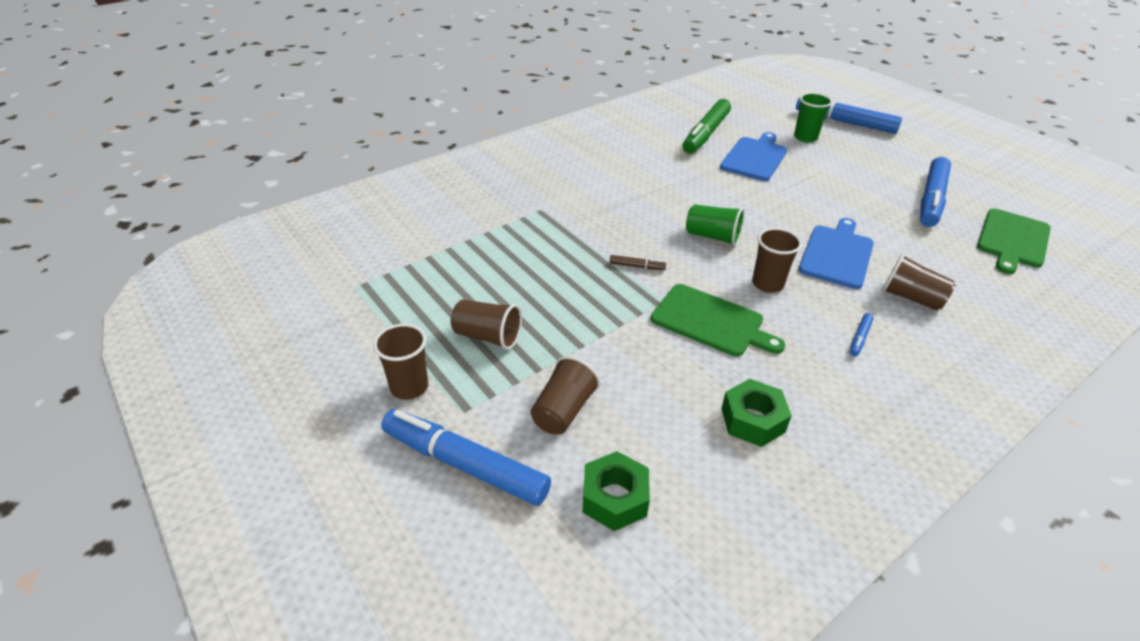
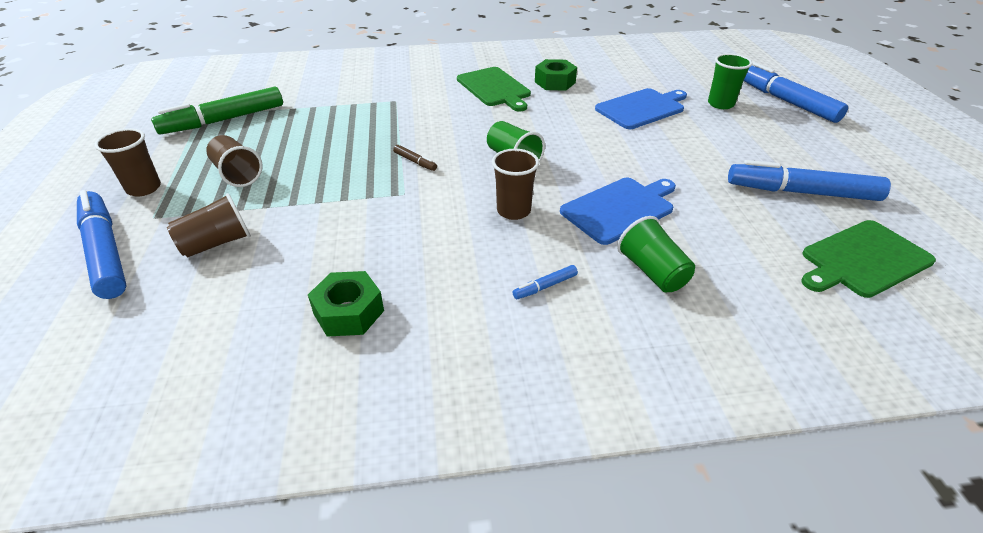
camera: 30 degrees right, 0 degrees up
green nut [582,451,650,531] -> green nut moved to [535,59,577,91]
green cutting board [650,284,785,357] -> green cutting board moved to [457,67,531,112]
green marker [683,99,731,154] -> green marker moved to [151,87,283,135]
brown cup [882,254,956,310] -> green cup [617,216,695,292]
blue marker [920,157,951,227] -> blue marker turned 45 degrees clockwise [728,160,891,201]

